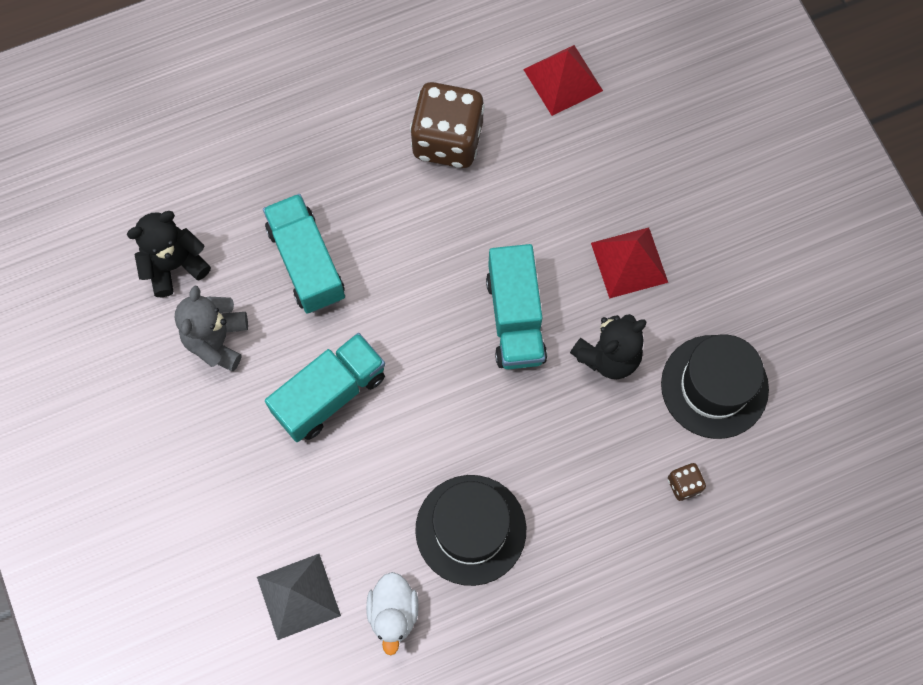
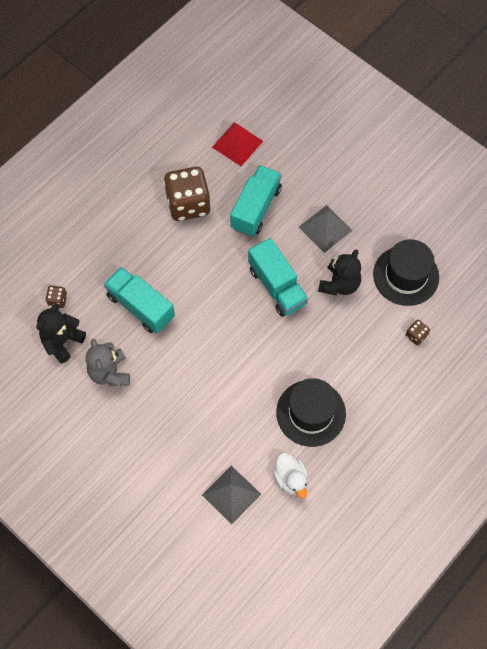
camera: 25 degrees left, 5 degrees down
turquoise truck [265,333,385,442] -> turquoise truck moved to [230,165,282,237]
red pyramid [591,227,668,299] -> grey pyramid [299,205,352,253]
none -> brown dice [45,286,67,308]

